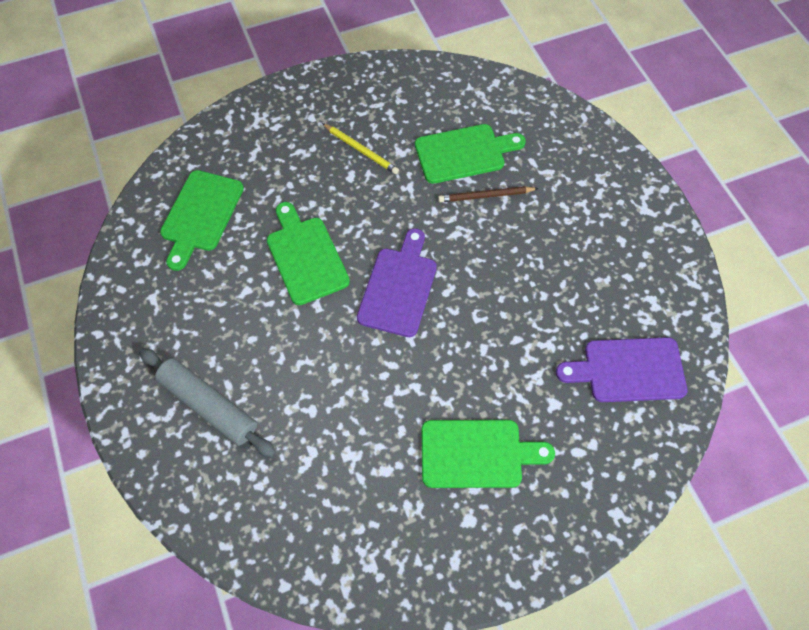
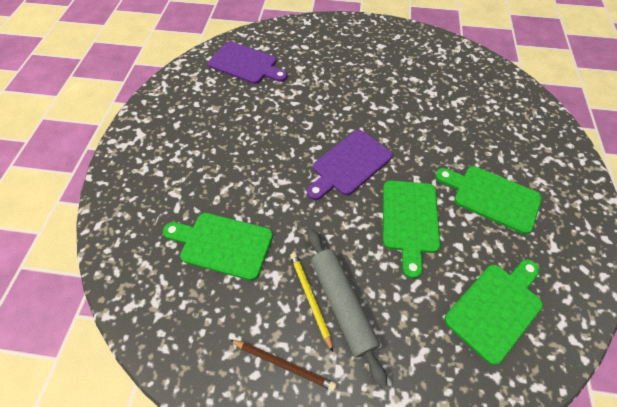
camera: 150 degrees left, 5 degrees down
grey rolling pin [139,348,276,457] -> grey rolling pin moved to [308,229,387,388]
green cutting board [422,420,555,488] -> green cutting board moved to [435,166,542,234]
brown pencil [438,186,539,202] -> brown pencil moved to [230,340,336,391]

